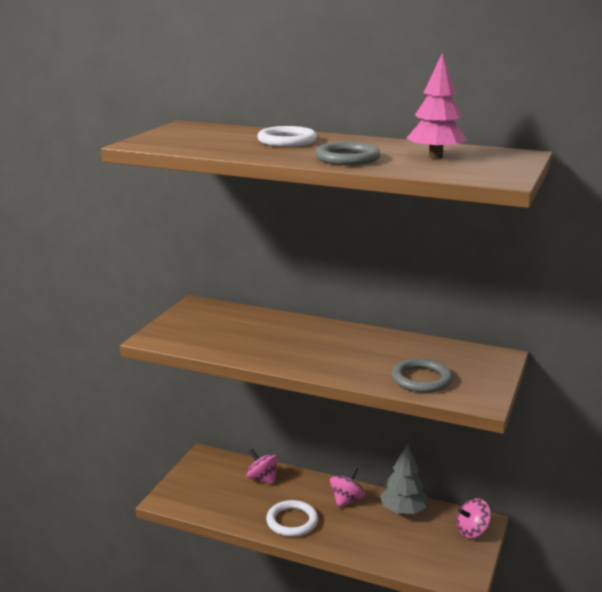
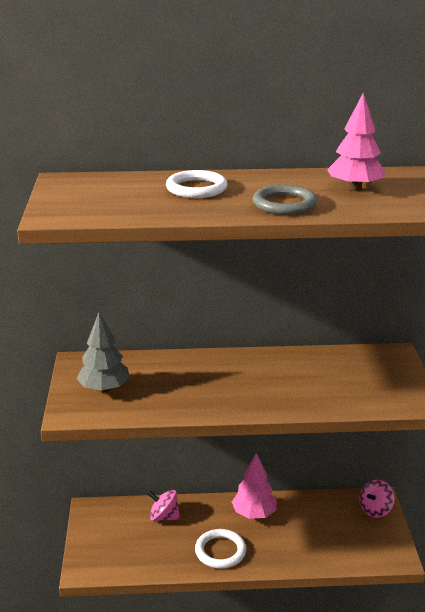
camera: 25 degrees left, 5 degrees up
pink spinning top [330,467,365,508] -> pink tree [232,453,277,519]
grey tree [380,443,428,515] -> grey tree moved to [76,312,130,392]
grey ring [392,358,453,393] -> none

